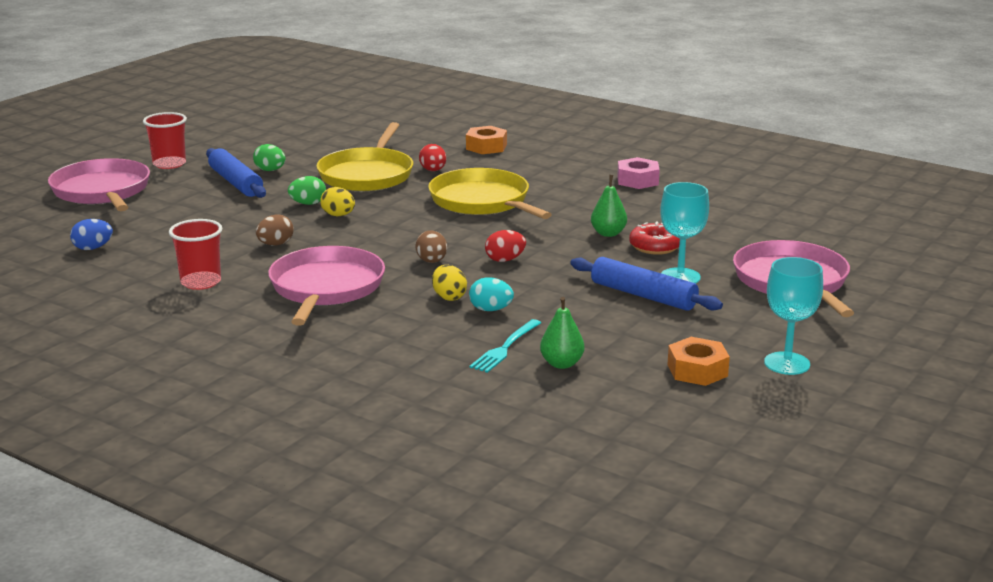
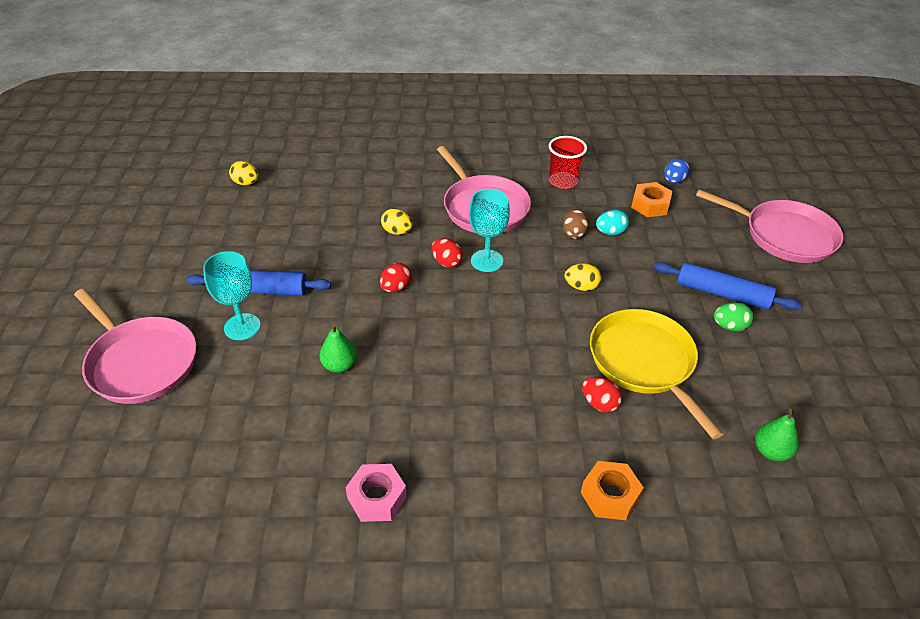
camera: 145 degrees right, 20 degrees up
red cup [143,112,187,169] -> none
green egg [288,176,326,205] -> none
brown egg [416,230,447,263] -> red egg [432,238,463,268]
yellow pan [428,168,552,219] -> none
turquoise egg [469,277,514,311] -> turquoise egg moved to [596,210,629,235]
turquoise fork [469,319,541,373] -> none
green pear [540,297,584,369] -> green pear moved to [755,406,799,461]
red donut [629,221,680,255] -> none
orange nut [667,337,730,386] -> orange nut moved to [631,182,673,217]
turquoise goblet [764,257,823,375] -> turquoise goblet moved to [469,189,510,272]
none -> yellow egg [229,161,259,185]

